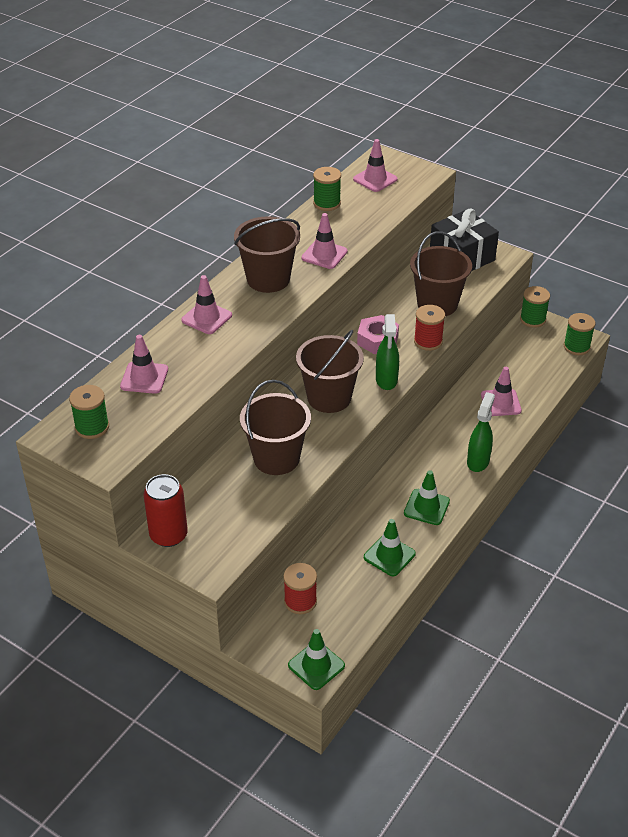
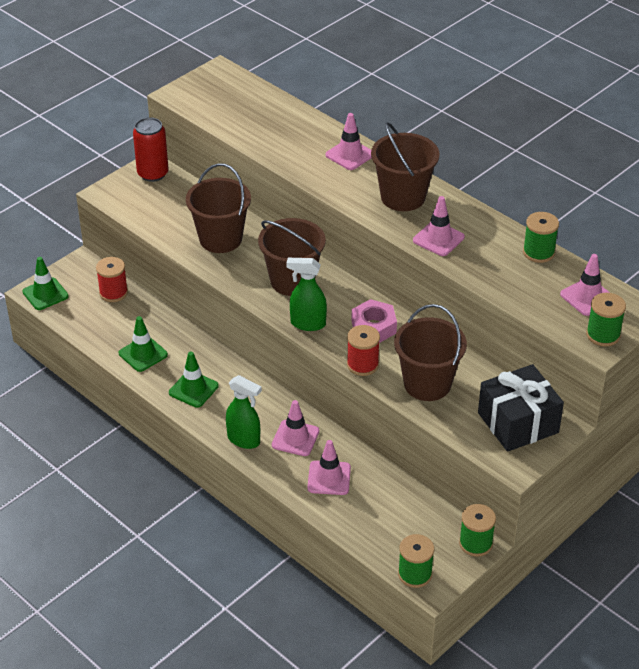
camera: 100 degrees right, 0 degrees up
green spool [69,385,109,439] -> green spool moved to [586,293,626,347]
pink traffic cone [120,335,168,394] -> pink traffic cone moved to [272,400,319,456]

